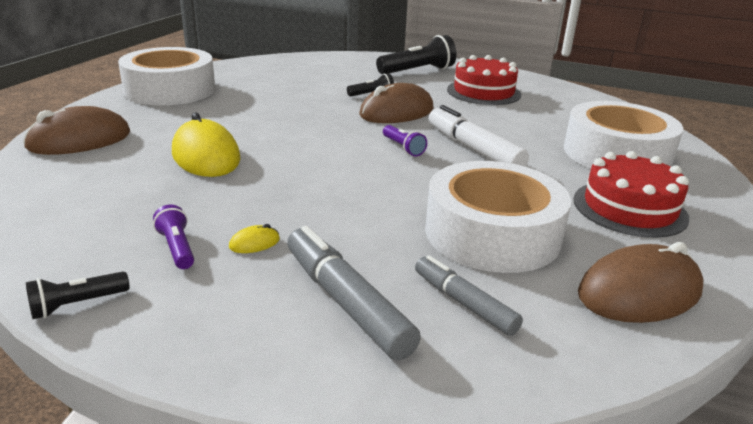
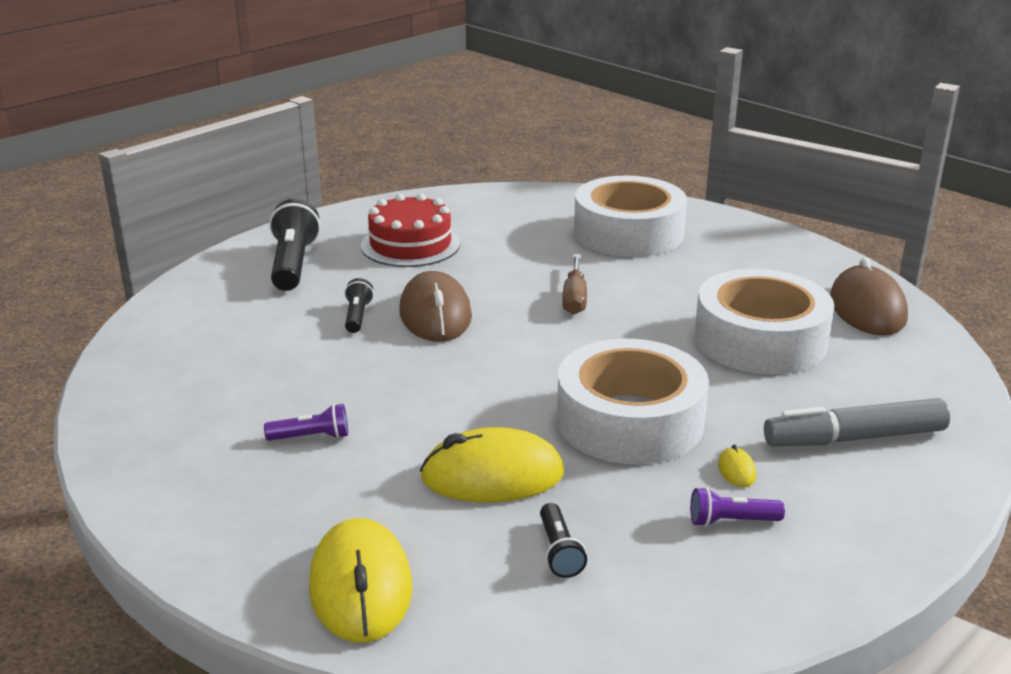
camera: 65 degrees left, 0 degrees up
brown mouse [23,106,130,155] -> yellow mouse [309,518,412,643]
black flashlight [26,272,129,319] -> black flashlight moved to [540,503,587,578]
white tape [118,47,215,105] -> white tape moved to [557,339,709,465]
purple flashlight [383,125,427,157] -> purple flashlight moved to [264,404,348,441]
grey marker [415,255,523,336] -> none
white marker [428,105,529,166] -> brown screwdriver [562,254,587,314]
red cake [573,151,689,238] -> none

